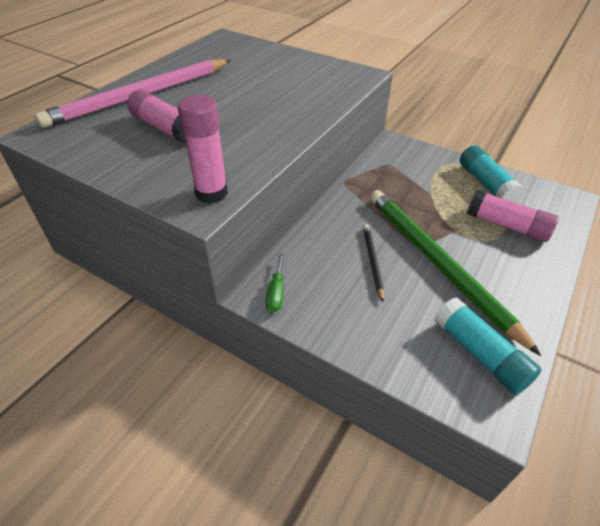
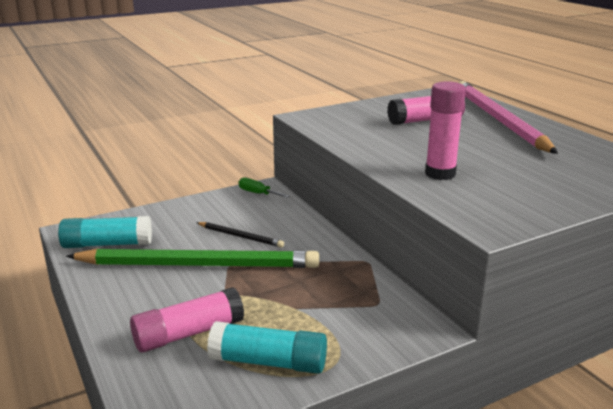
camera: 120 degrees right, 20 degrees down
pink glue stick [178,95,228,203] -> pink glue stick moved to [425,81,466,180]

